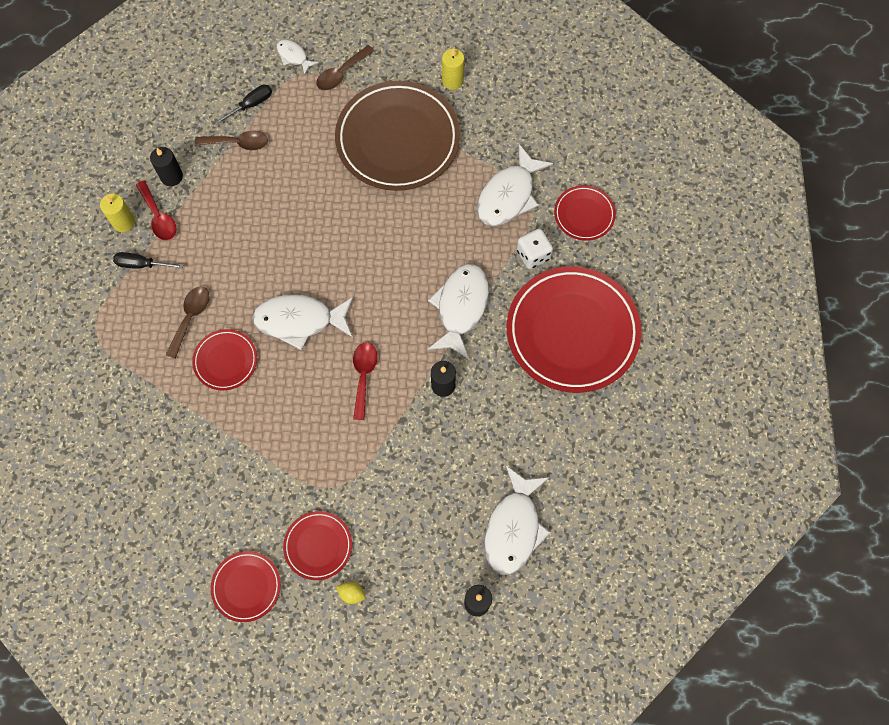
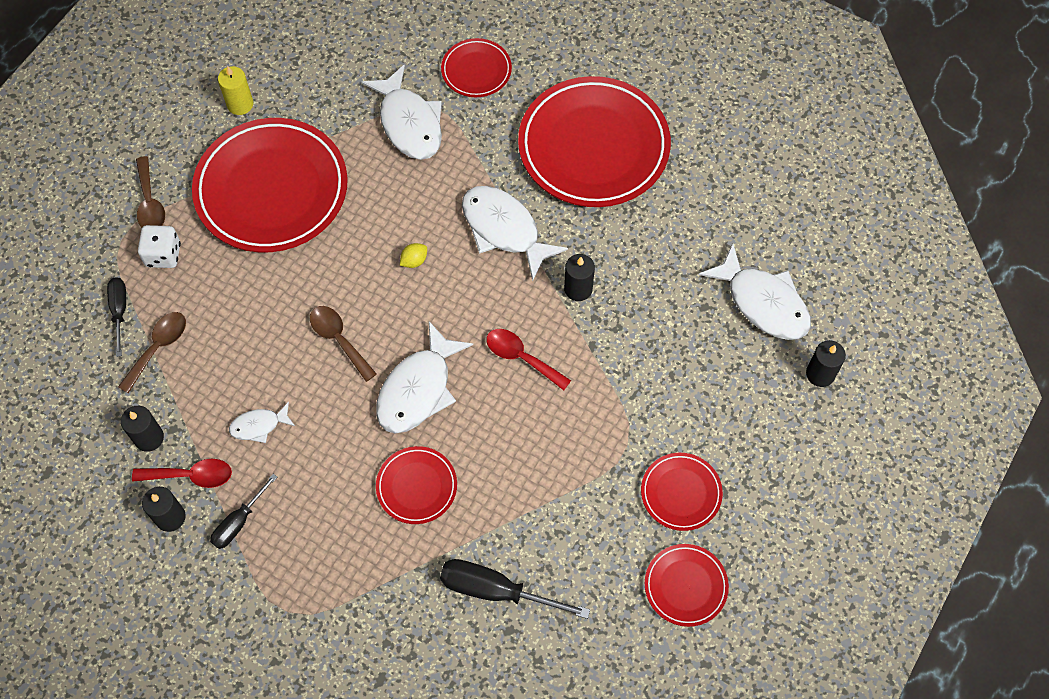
camera: 60 degrees left, 5 degrees down
yellow candle [100,193,135,232] -> black candle [142,487,186,532]
brown spoon [166,287,210,359] -> brown spoon moved to [310,306,377,382]
white fish [276,39,319,75] -> white fish moved to [229,402,295,443]
brown plate [335,81,460,191] -> red plate [192,118,348,252]
yellow lemon [336,581,366,604] -> yellow lemon moved to [400,243,427,268]
white dice [517,229,553,269] -> white dice moved to [138,225,181,268]
none -> black screwdriver [440,559,590,619]

